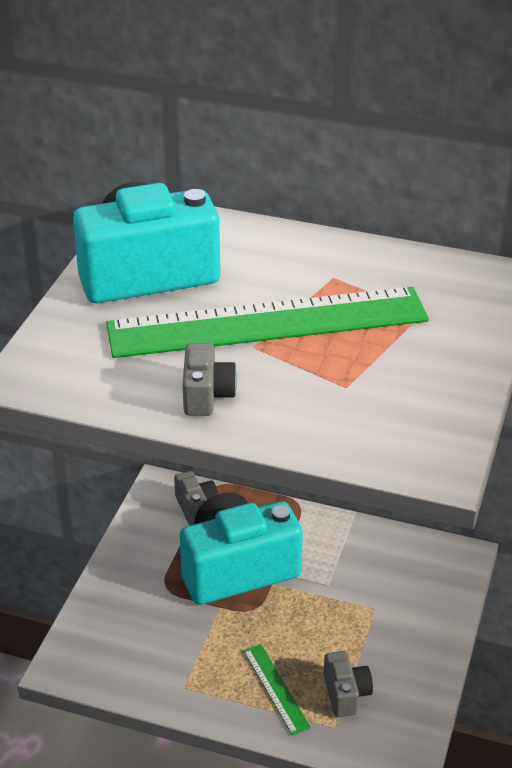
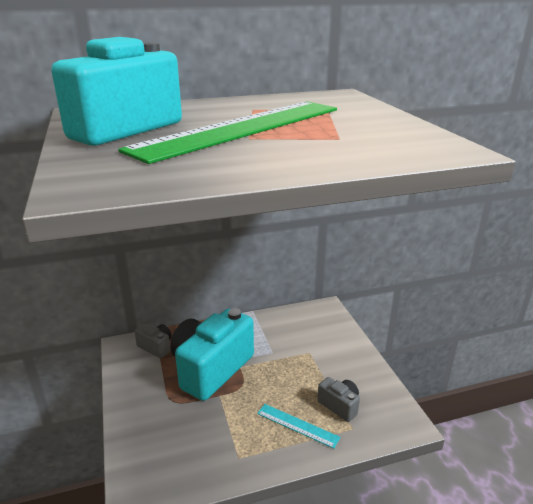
camera: 35 degrees left, 10 degrees down
grey camera [183,343,237,416] -> none
green ruler [243,644,311,735] -> turquoise ruler [257,404,340,449]

